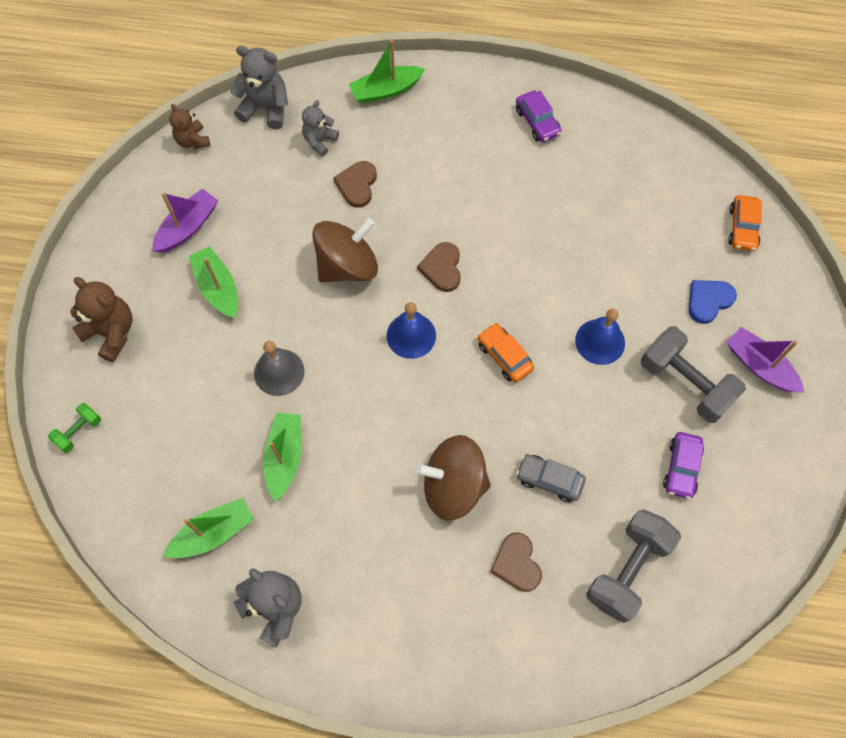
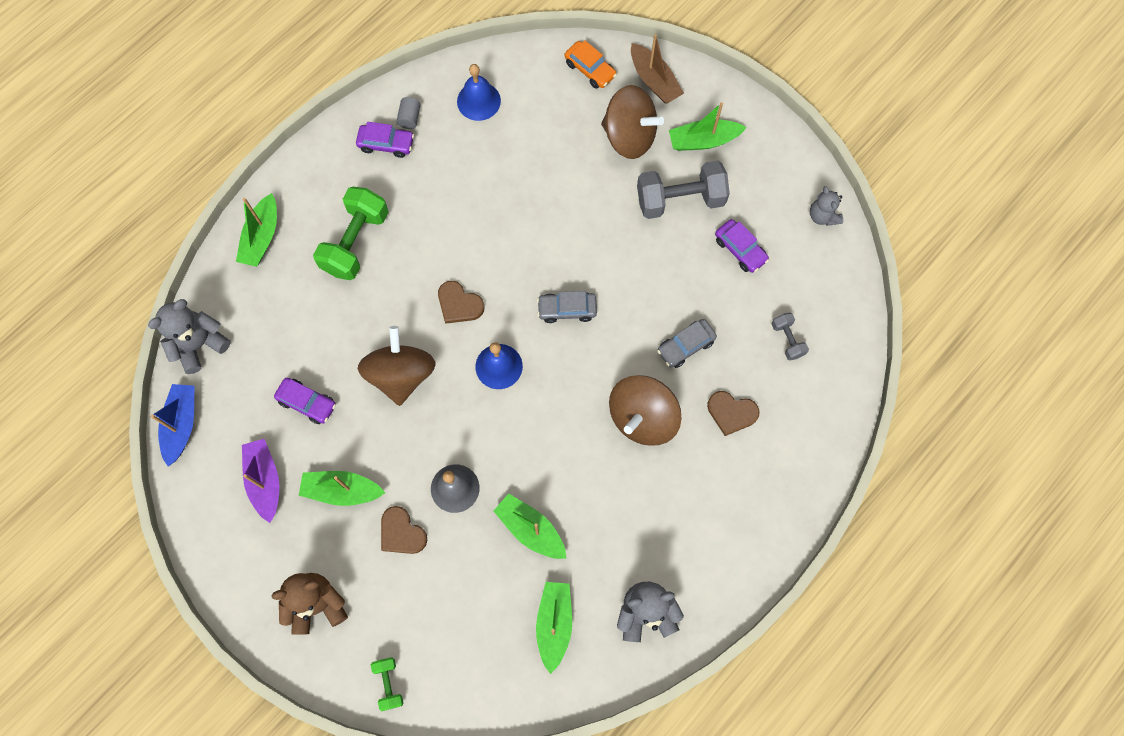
camera: 55 degrees left, 5 degrees up
brown teddy bear [169,104,210,149] -> blue boat [151,384,194,467]
grey teddy bear [302,100,339,157] -> grey teddy bear moved to [810,186,843,226]
brown heart [333,161,377,208] -> brown heart moved to [381,506,427,554]
orange car [478,323,534,383] -> grey car [537,291,597,323]
blue bell [575,309,625,365] -> blue bell moved to [457,64,501,121]
grey dumbbell [586,509,681,623] -> grey dumbbell [772,313,809,360], size x0.50
blue heart [688,280,737,324] -> brown spinning top [601,85,664,159]
purple boat [727,327,804,392] -> green boat [669,102,747,151]
none -> purple car [274,378,336,424]
none -> green dumbbell [313,187,389,280]
none -> grey cylinder [396,97,420,129]
none -> brown boat [631,34,684,104]

